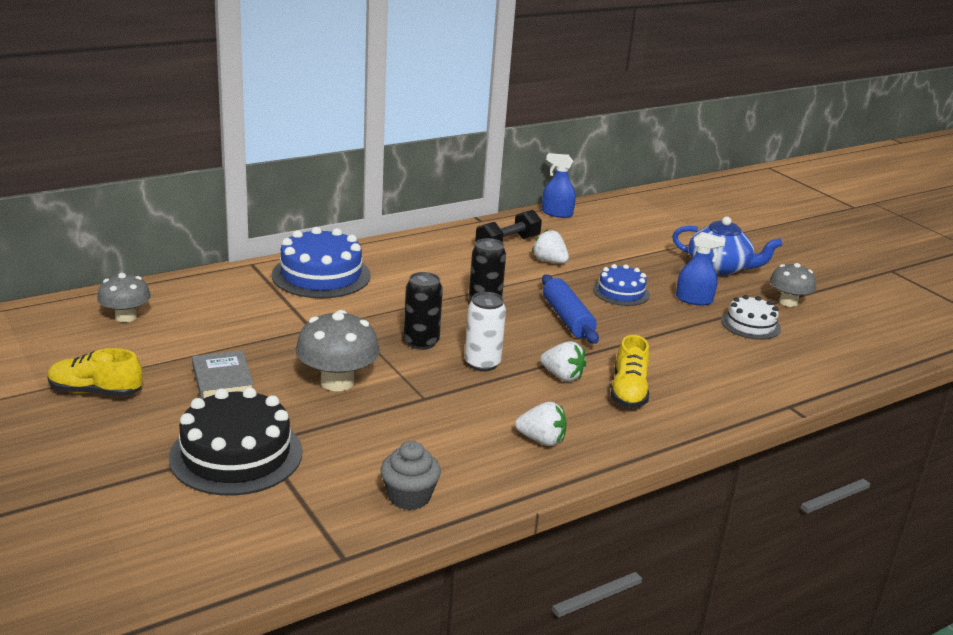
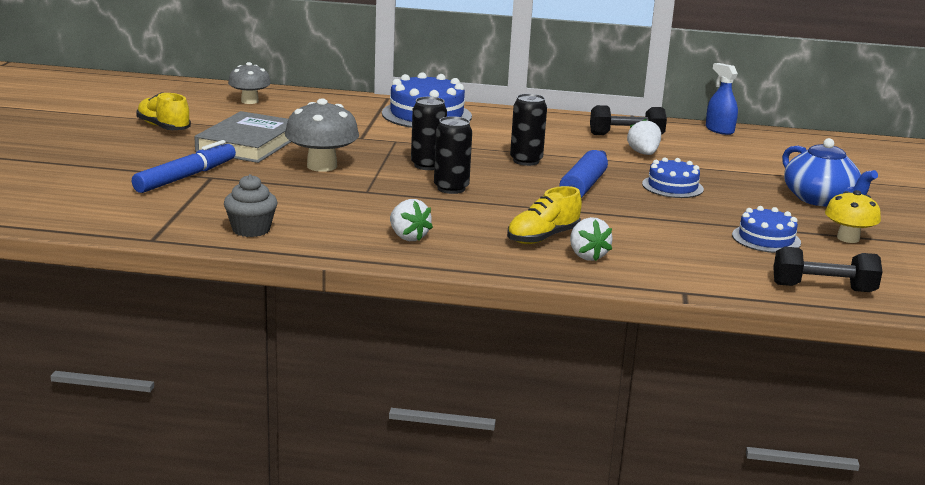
camera: 40 degrees right, 5 degrees down
black cake [169,387,303,496] -> blue marker [132,140,236,193]
grey book [192,350,254,399] -> grey book [194,111,291,163], size x1.62
white can [465,292,506,372] -> black can [434,116,472,194]
white strawberry [540,341,586,382] -> white strawberry moved to [570,217,613,261]
blue spray bottle [676,232,726,305] -> none
white cake [721,295,781,340] -> blue cake [732,206,801,253]
grey mushroom [770,263,816,307] -> yellow mushroom [825,190,881,243]
none -> black dumbbell [773,247,882,292]

